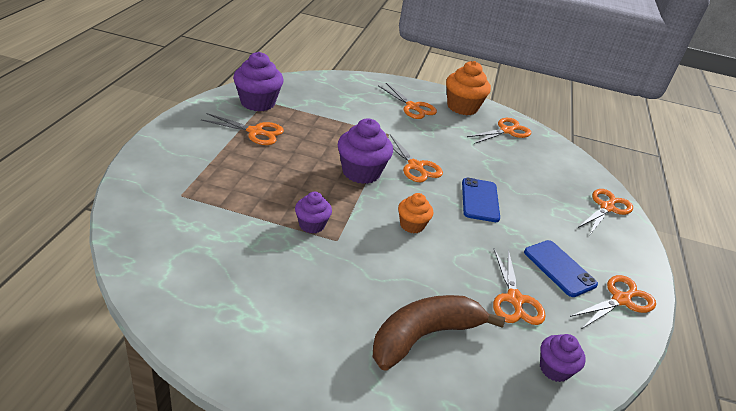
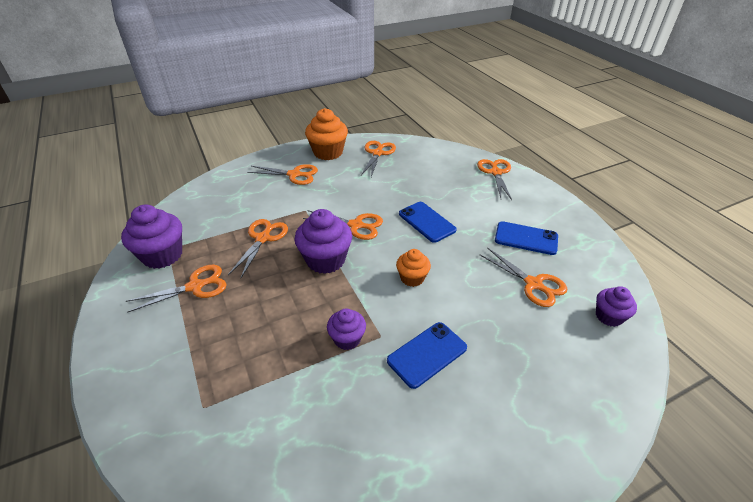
camera: 35 degrees left, 5 degrees up
brown banana [373,295,505,371] -> none
orange scissors [570,275,656,329] -> orange scissors moved to [228,219,288,278]
none -> blue phone [387,322,467,389]

